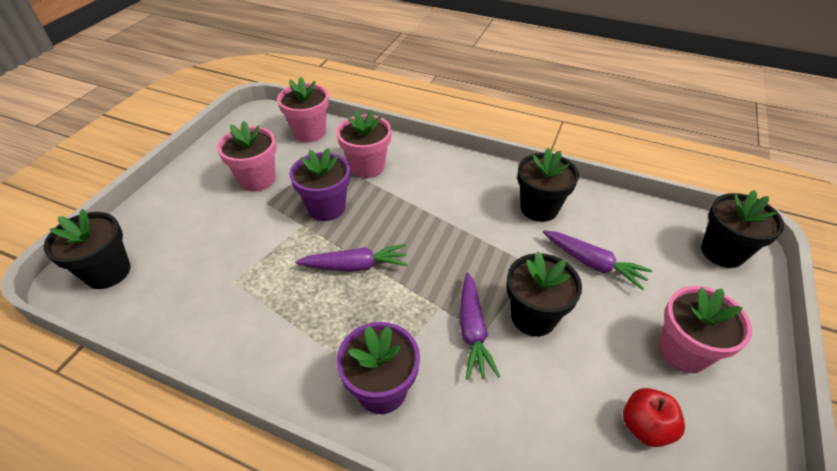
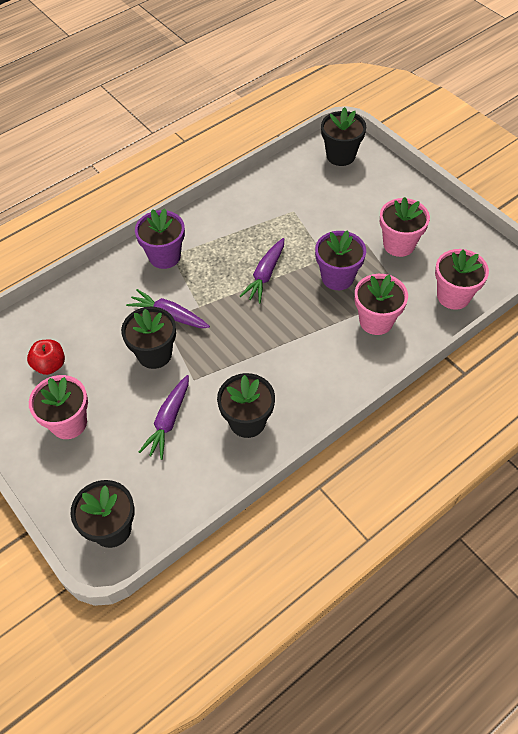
camera: 120 degrees right, 10 degrees up
purple carrot [543,230,653,290] -> purple carrot turned 45 degrees counterclockwise [139,375,189,460]

